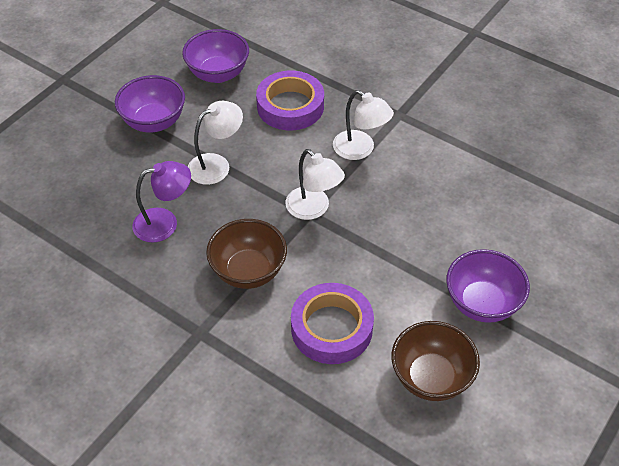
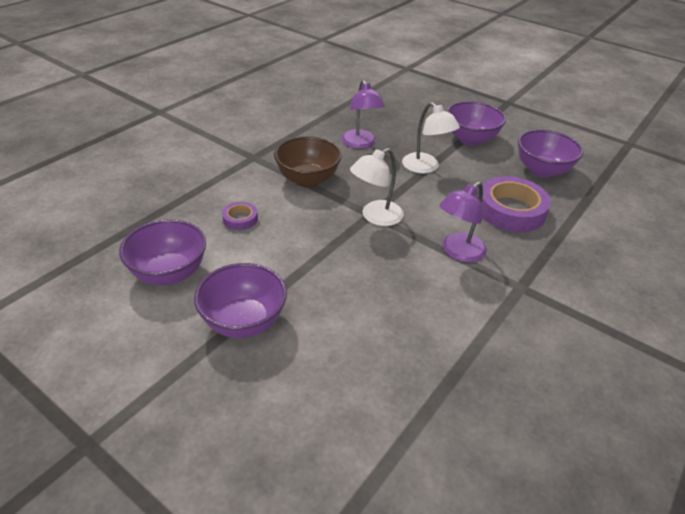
camera: 90 degrees right, 10 degrees down
purple tape [291,283,374,364] -> purple tape [222,202,258,230], size x0.48
white lamp [333,90,394,160] -> purple lamp [439,182,487,262]
brown bowl [392,321,480,401] -> purple bowl [119,219,206,285]

